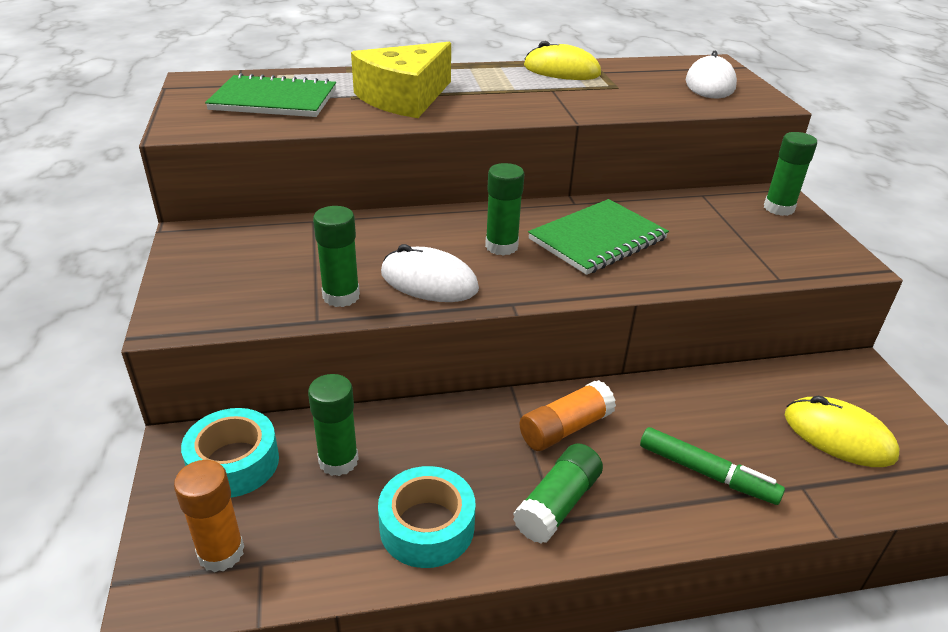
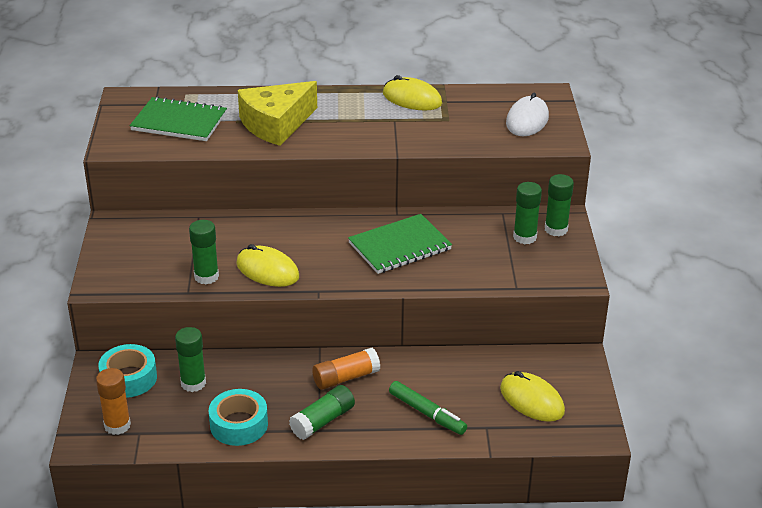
camera: 10 degrees right, 0 degrees up
white mouse [381,244,479,302] -> yellow mouse [236,244,299,287]
green glue stick [485,163,524,256] -> green glue stick moved to [513,182,542,244]

